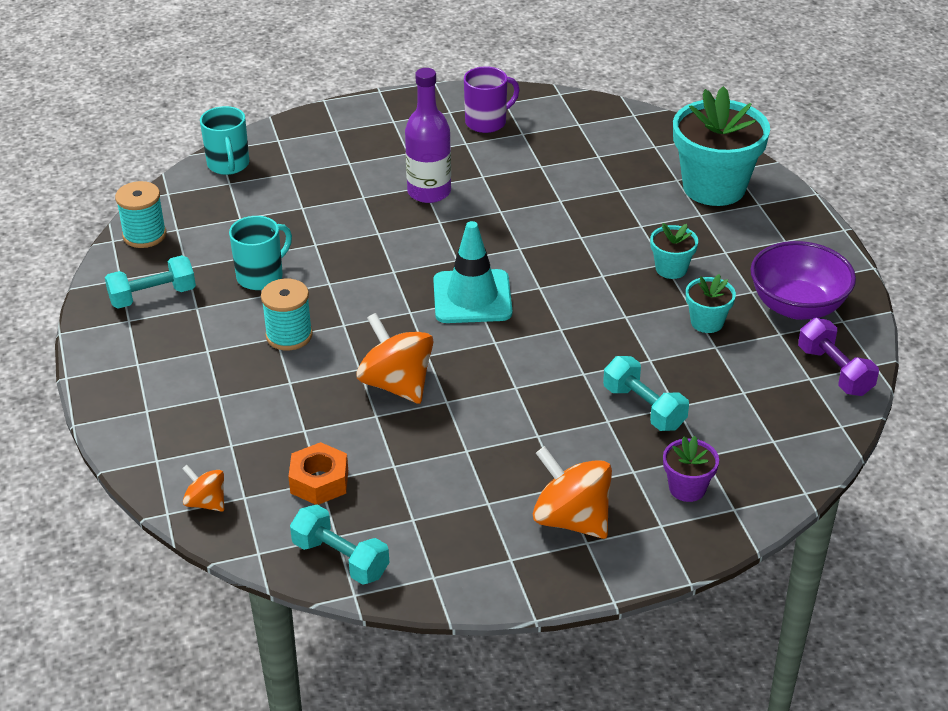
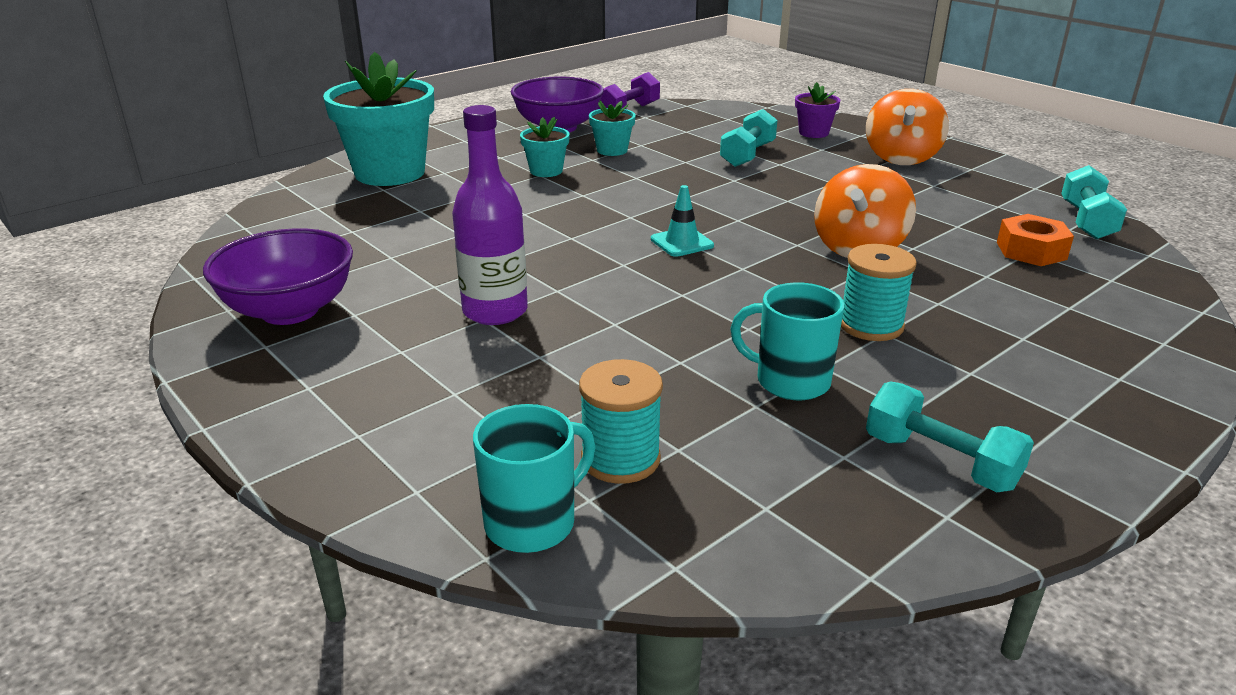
camera: 115 degrees left, 10 degrees down
turquoise spool [115,181,166,248] -> turquoise spool moved to [579,359,663,484]
orange spinning top [182,465,224,512] -> none
turquoise traffic cone [433,221,512,323] -> turquoise traffic cone [651,185,714,257], size x0.55
purple mug [464,67,520,133] -> purple bowl [203,228,353,325]

